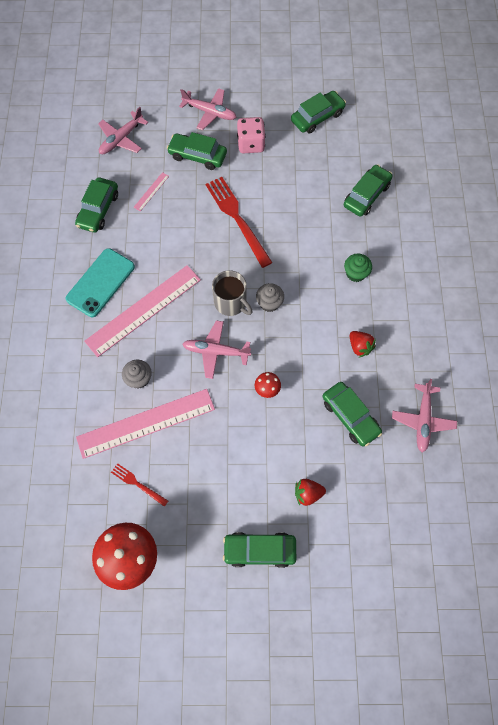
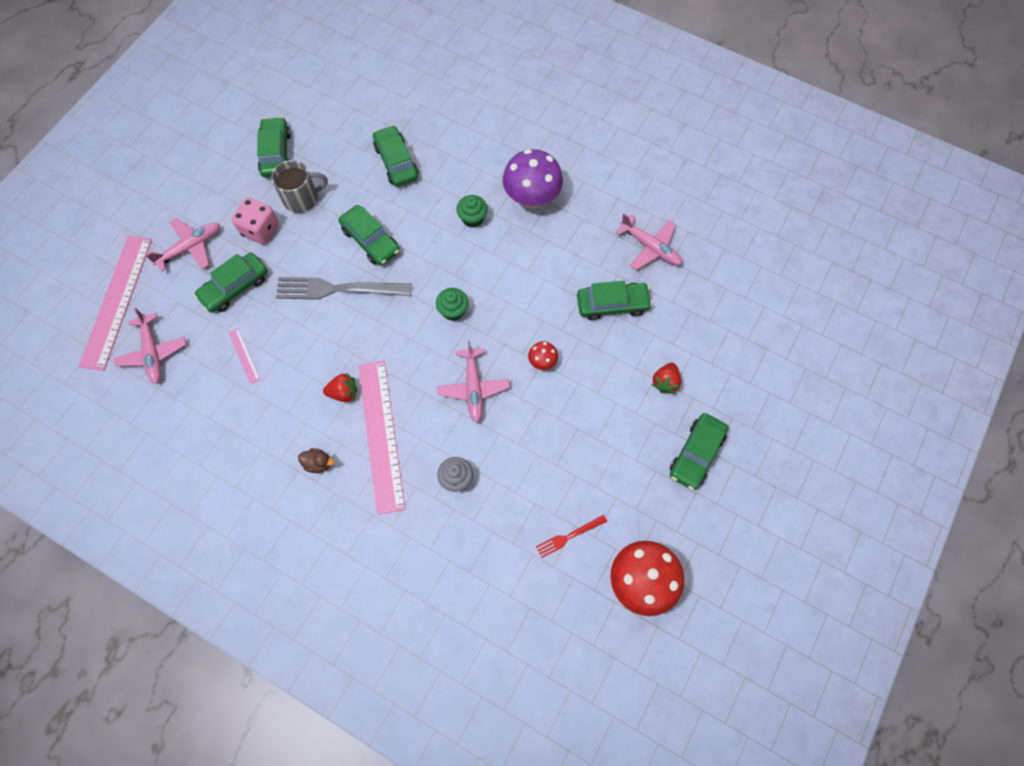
camera: 60 degrees left, 0 degrees up
turquoise phone [66,248,135,317] -> brown duck [298,448,334,473]
green car [75,177,118,233] -> green car moved to [338,205,400,266]
pink ruler [76,389,215,459] -> pink ruler moved to [79,235,152,371]
pink plane [182,320,251,379] -> pink plane turned 45 degrees counterclockwise [437,341,510,423]
red fork [205,177,273,268] -> grey fork [276,277,412,300]
grey mug [212,270,253,316] -> grey mug moved to [271,160,328,213]
grey cupcake [256,283,284,312] -> green cupcake [436,288,469,321]
red strawberry [350,331,376,358] -> red strawberry moved to [323,373,357,402]
none -> purple mushroom [503,149,563,209]

